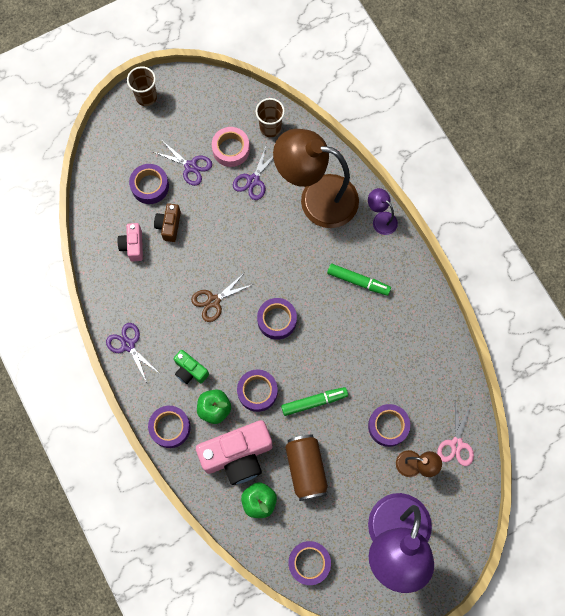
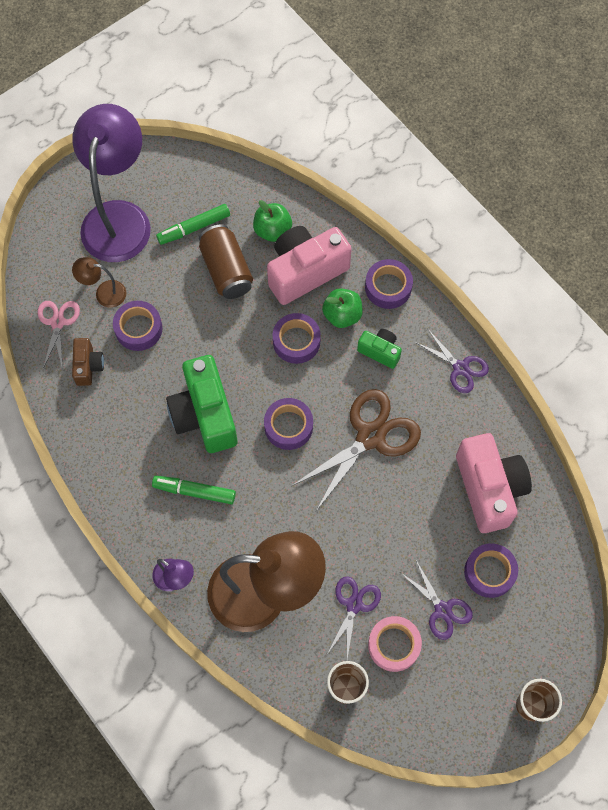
camera: 170 degrees right, 5 degrees down
pink camera [117,223,143,262] -> pink camera [456,433,532,533], size x1.98
purple scissors [154,141,212,186] -> purple scissors turned 150 degrees counterclockwise [400,560,473,640]
brown camera [154,203,181,242] -> brown camera moved to [72,338,104,386]
brown scissors [191,272,254,322] -> brown scissors [292,389,421,511], size x1.76
green marker [281,387,348,416] -> green marker moved to [156,204,230,245]
purple tape [288,541,331,585] -> none
none -> green camera [166,355,237,453]

